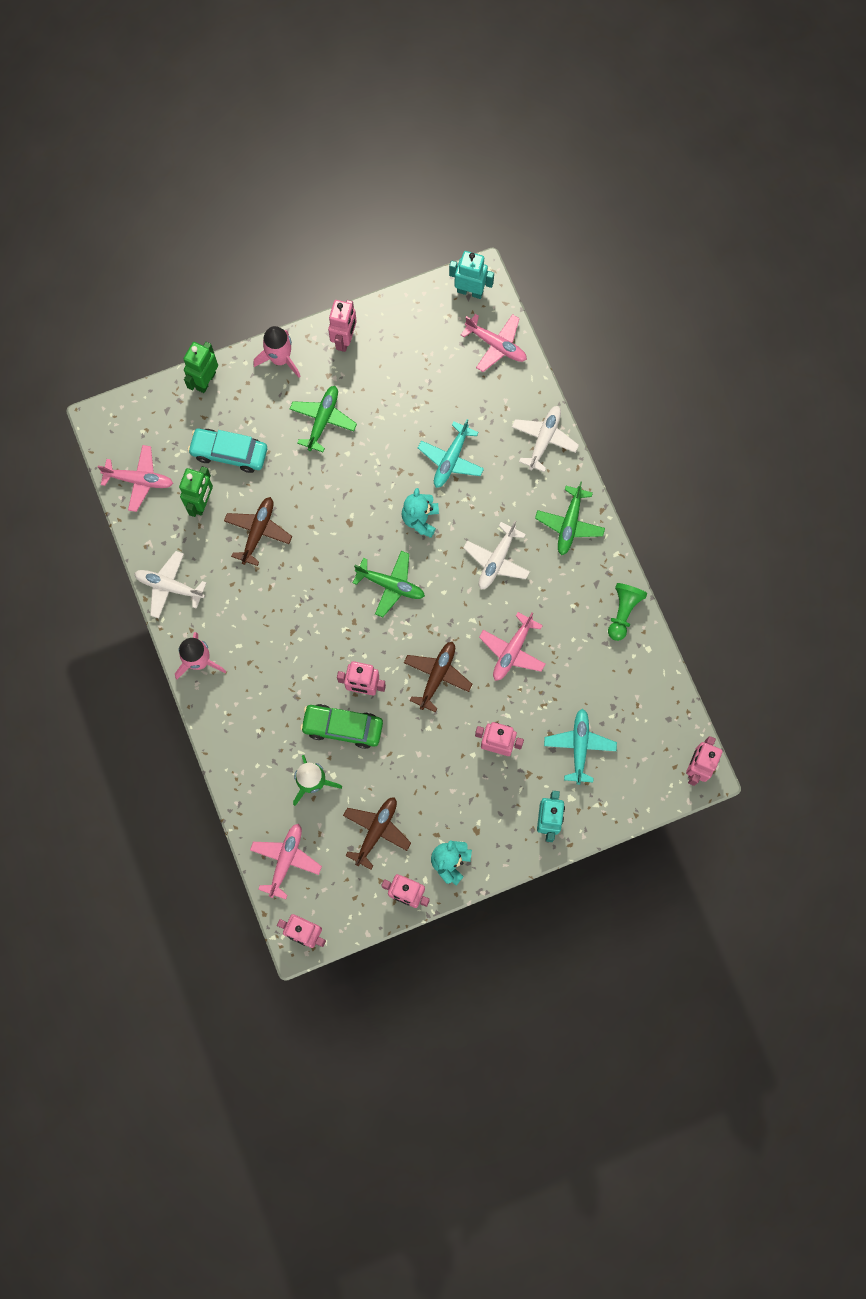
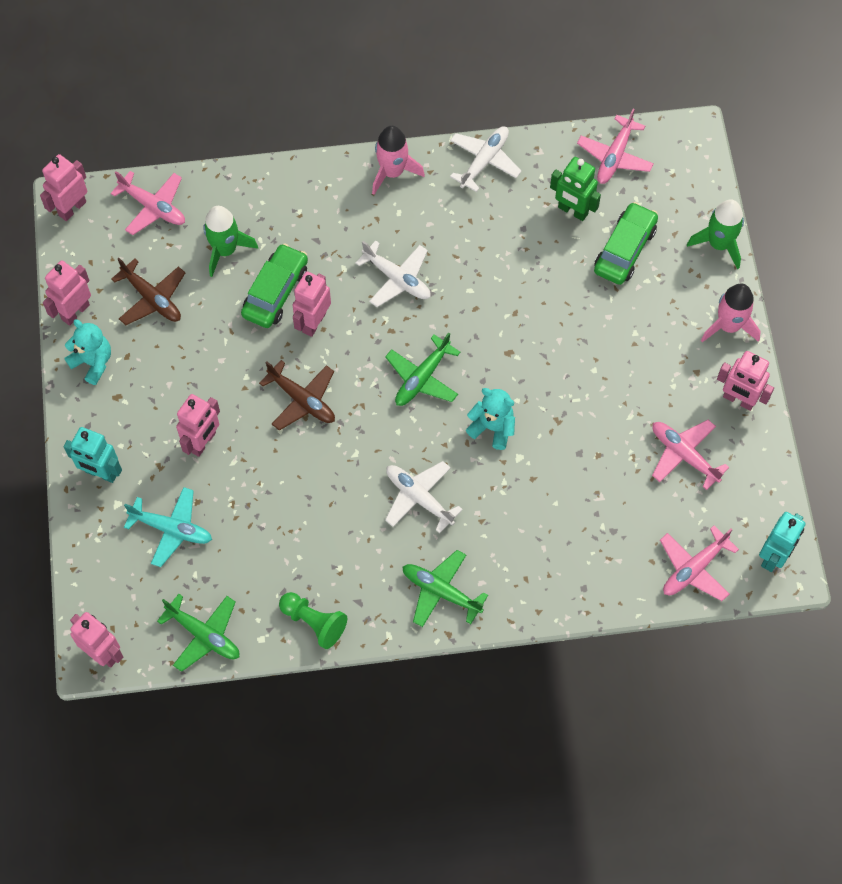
camera: 105 degrees right, 10 degrees down
green robot [183,342,218,393] -> green rocket [687,199,744,269]
turquoise car [188,428,267,473] -> green car [594,202,658,285]
brown plane [224,497,292,566] -> none
green plane [290,386,357,452] -> green plane moved to [157,594,239,672]
turquoise plane [418,419,484,488] -> none
pink plane [479,612,545,681] -> pink plane moved to [652,420,729,490]
white plane [512,406,579,472] -> white plane moved to [356,240,431,307]

